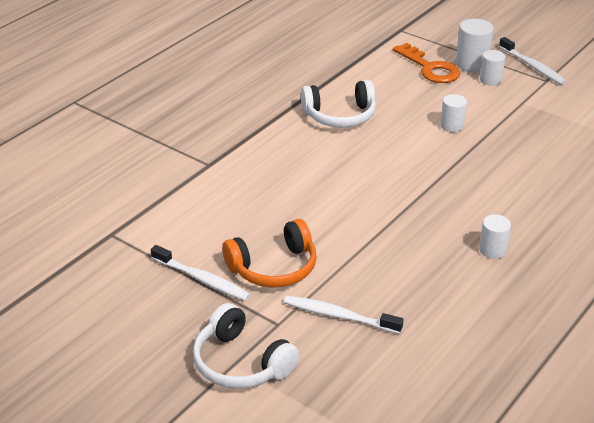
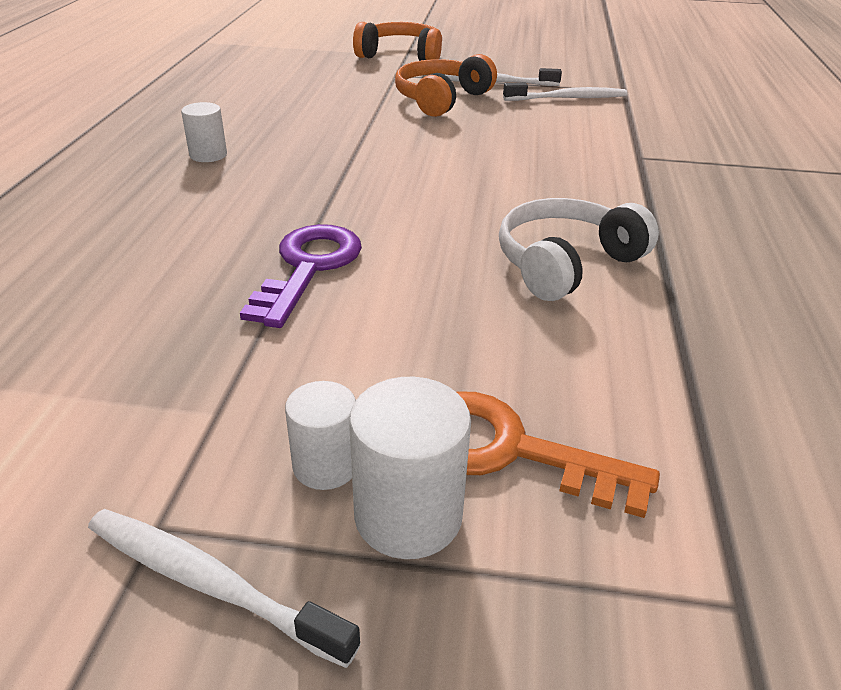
camera: 150 degrees right, 0 degrees up
white headphones [193,303,299,389] -> orange headphones [353,22,442,61]
white toothbrush [284,296,403,334] -> white toothbrush moved to [503,82,627,101]
white cylinder [440,94,467,132] -> none
none -> purple key [240,224,362,328]

